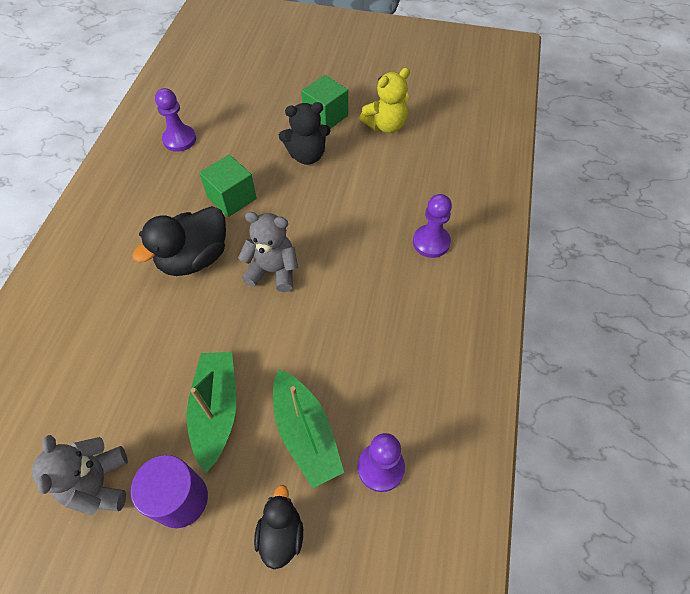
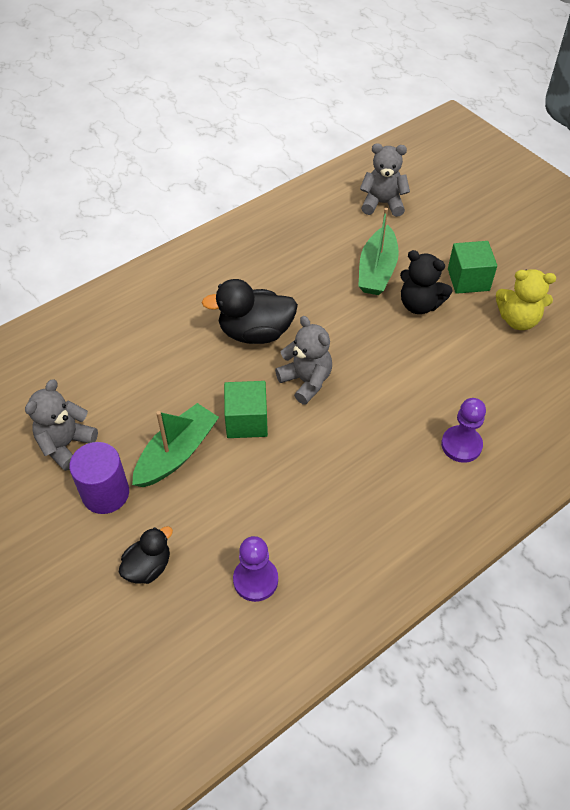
camera: 40 degrees right, 5 degrees down
purple pawn [155,88,196,152] -> none
green cube [200,155,257,217] -> green cube moved to [224,381,268,438]
green boat [273,369,344,488] -> green boat moved to [358,208,399,295]
none -> grey teddy bear [360,143,410,217]

